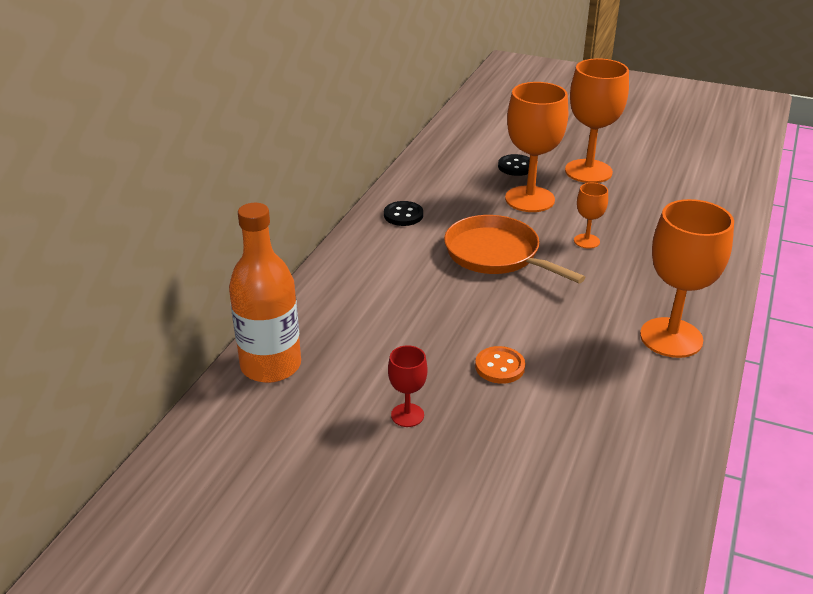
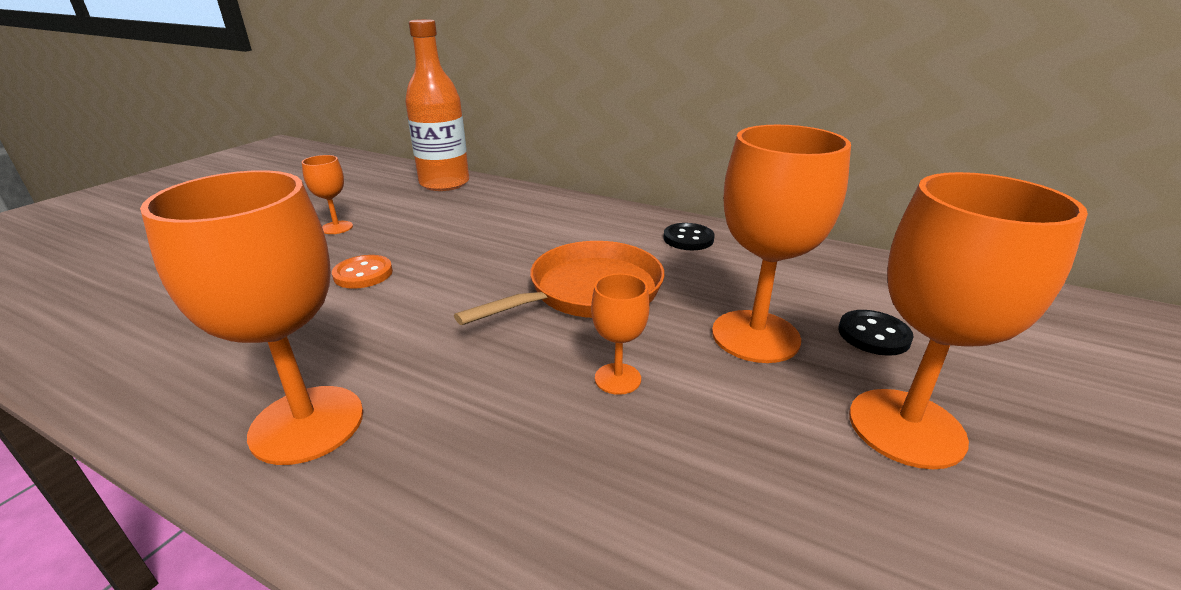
camera: 95 degrees right, 5 degrees down
red goblet [388,345,428,427] -> orange goblet [302,155,353,234]

